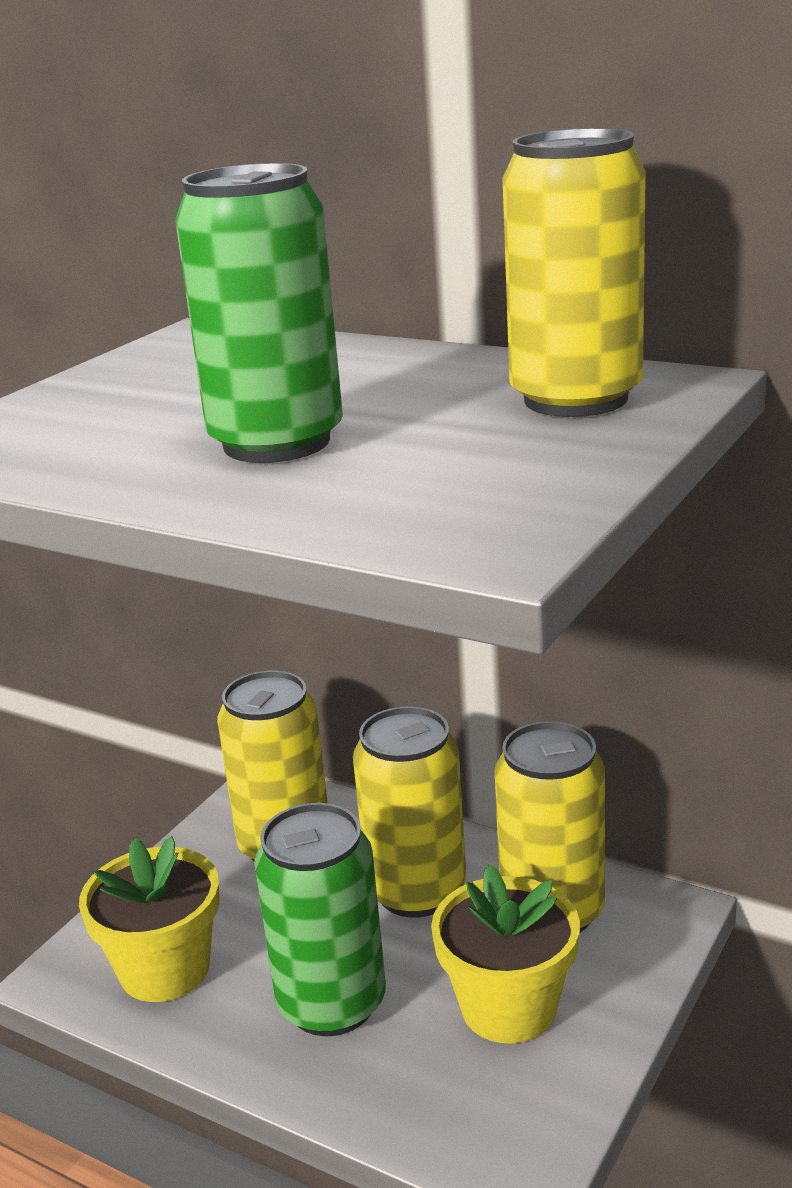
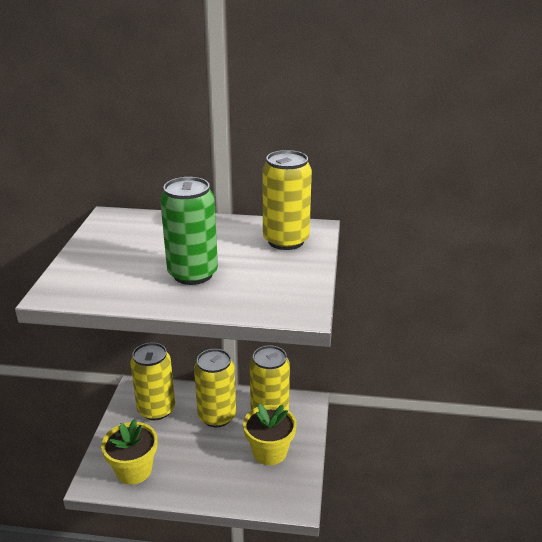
camera: 25 degrees left, 5 degrees up
green can [254,803,386,1036] -> none

